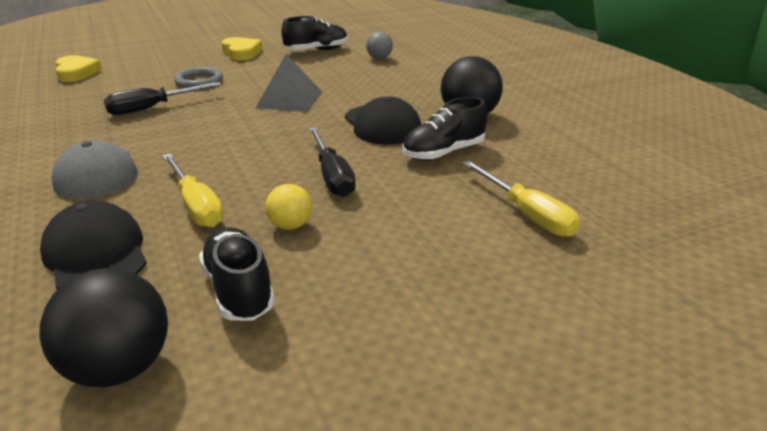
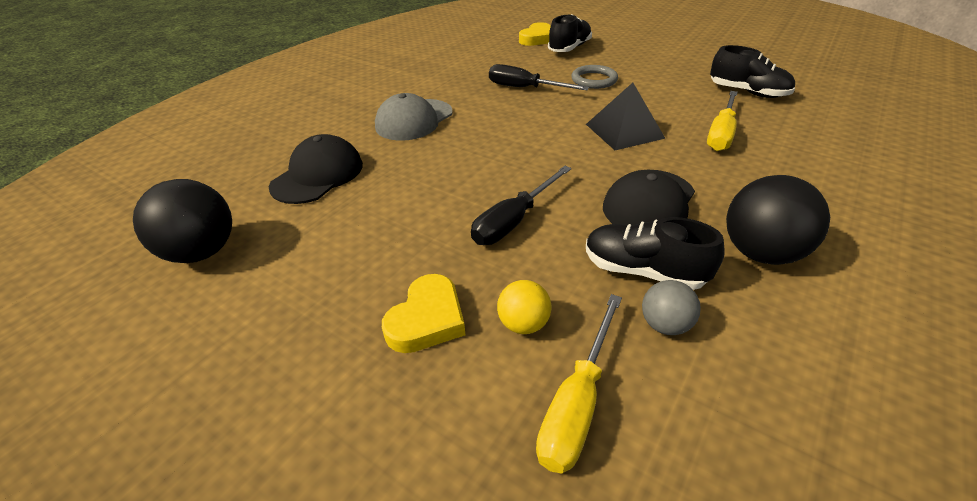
camera: 60 degrees right, 10 degrees up
yellow screwdriver [162,154,224,227] -> yellow screwdriver moved to [707,91,738,151]
black shoe [199,227,275,321] -> black shoe moved to [548,14,592,52]
yellow heart [222,37,263,60] -> yellow heart moved to [382,274,466,353]
grey pyramid [256,54,323,112] -> black pyramid [586,83,666,150]
yellow ball [265,184,312,230] -> yellow ball moved to [497,280,552,334]
grey ball [366,32,393,59] -> grey ball moved to [642,280,701,335]

